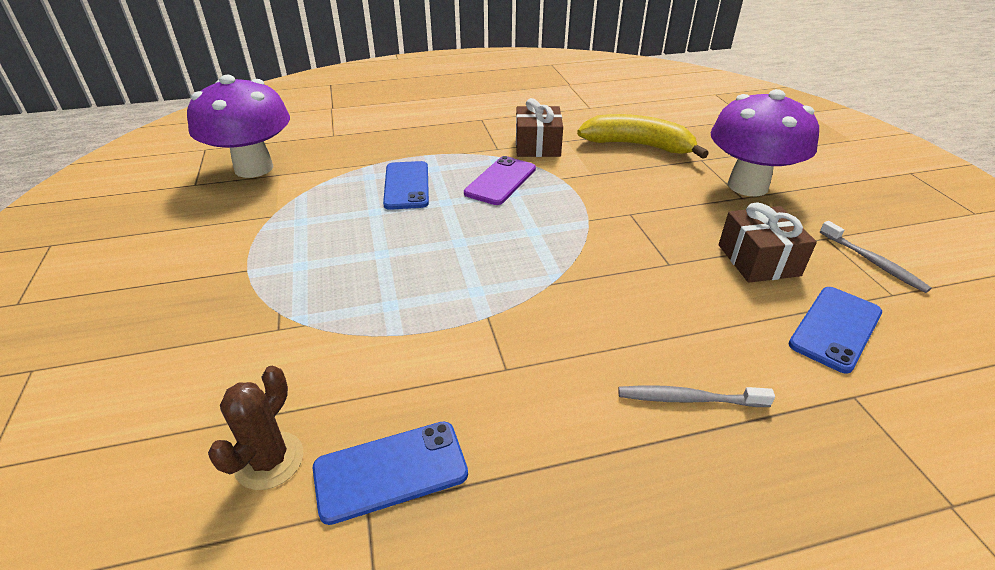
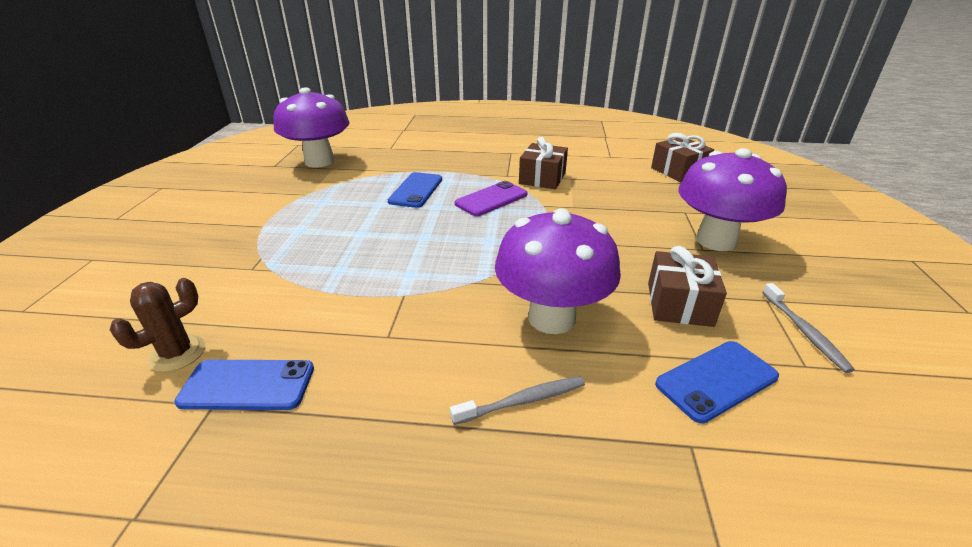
camera: 20 degrees right, 5 degrees down
yellow banana [577,114,709,159] -> none
grey toothbrush [618,385,775,407] -> grey toothbrush turned 135 degrees clockwise [450,376,585,425]
none -> purple mushroom [495,208,621,334]
none -> brown gift [651,133,714,182]

